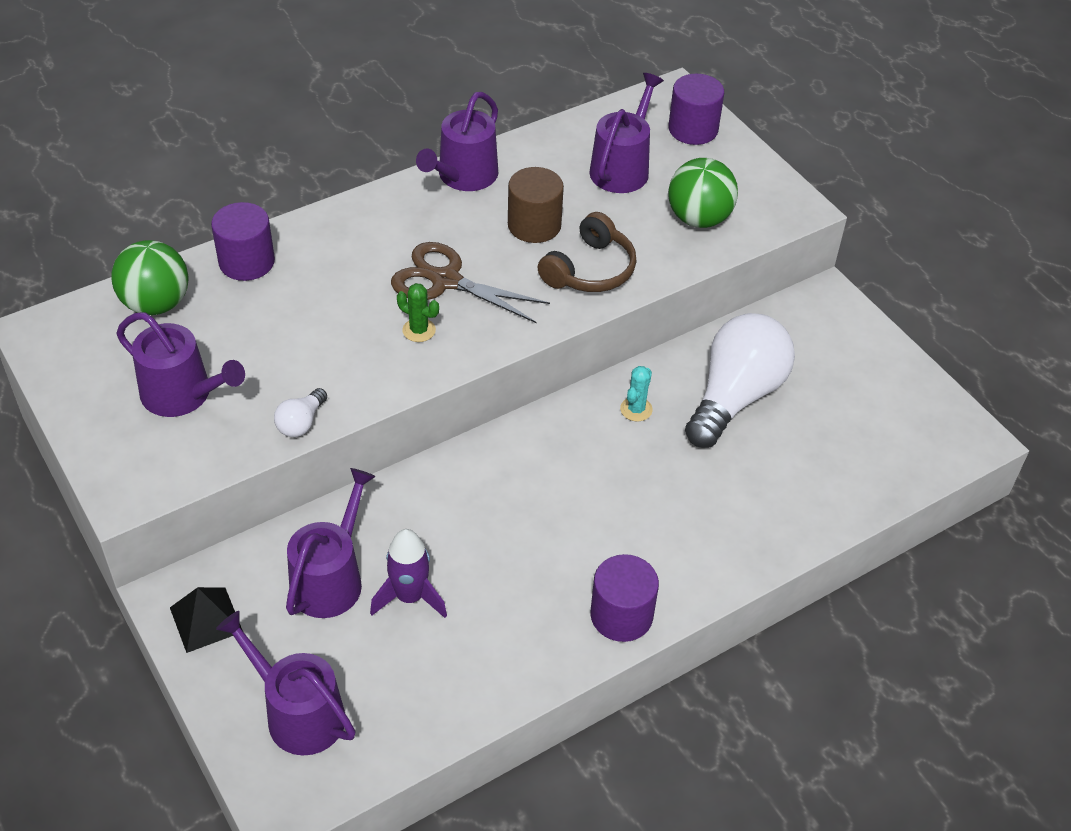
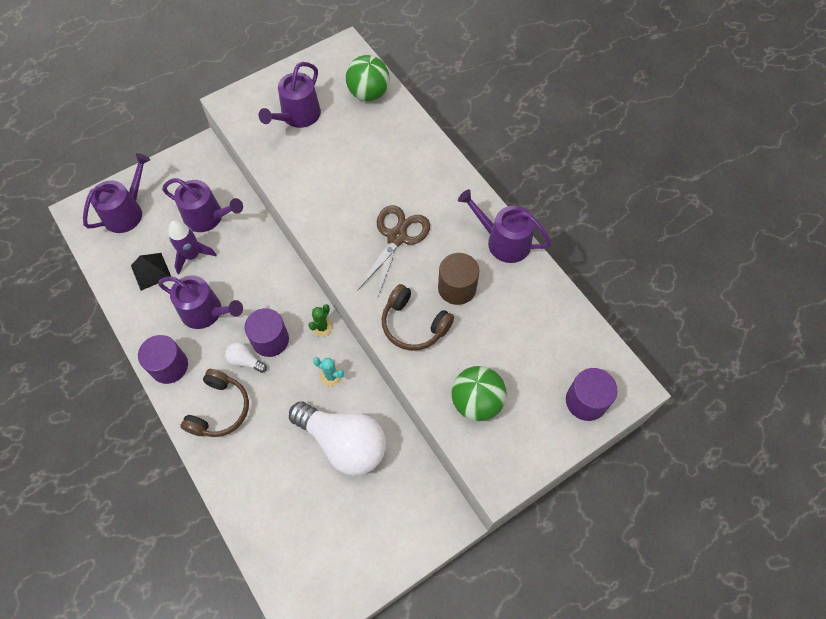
camera: 90 degrees right, 15 degrees up
black pyramid [170,587,243,653] -> black pyramid moved to [131,253,171,291]
purple cylinder [211,202,275,281] -> purple cylinder moved to [244,308,289,357]
white light bulb [274,388,327,437] -> white light bulb moved to [225,342,267,373]
green cactus [397,283,439,342] -> green cactus moved to [308,304,333,337]
purple watering can [589,73,664,193] -> purple watering can moved to [158,275,243,329]
none -> brown headphones [181,369,249,437]

